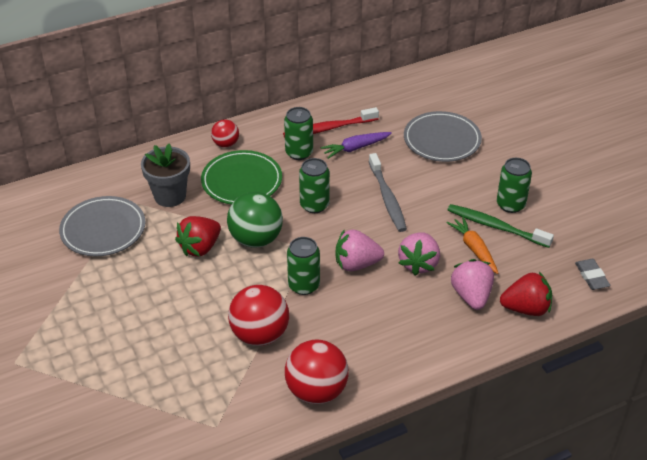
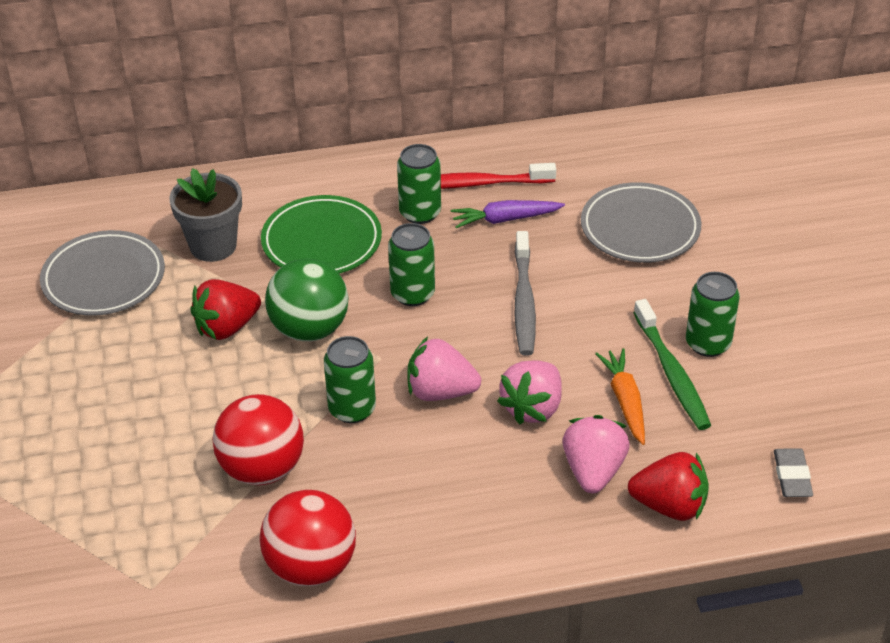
camera: 15 degrees right, 0 degrees up
red ball [211,119,239,148] -> none
green toothbrush [448,204,554,248] -> green toothbrush turned 150 degrees counterclockwise [634,299,711,430]

